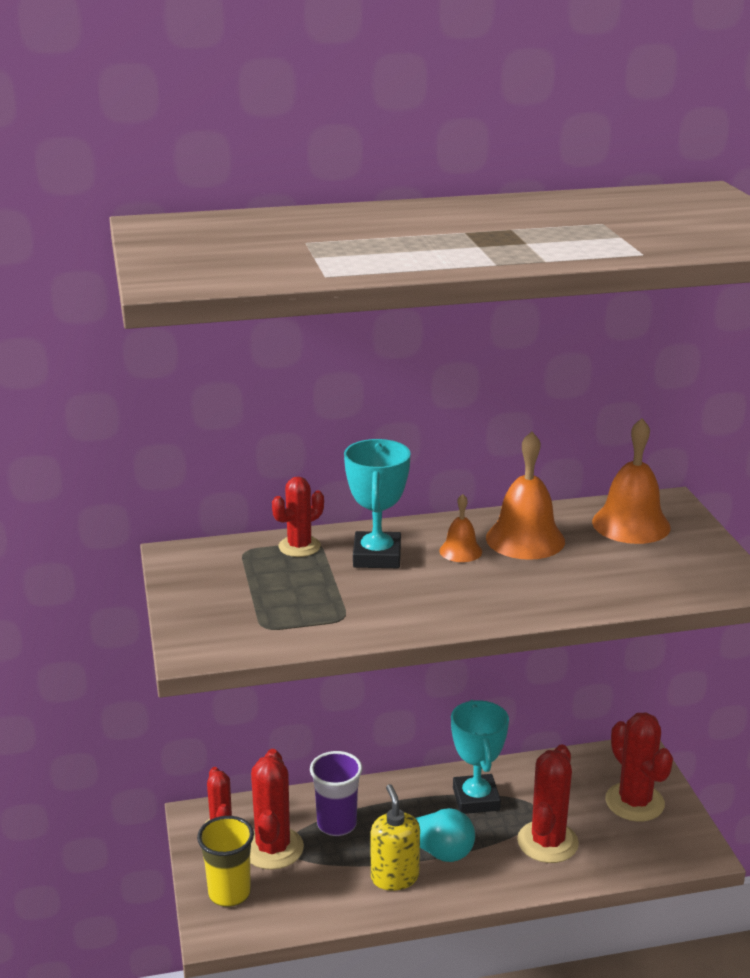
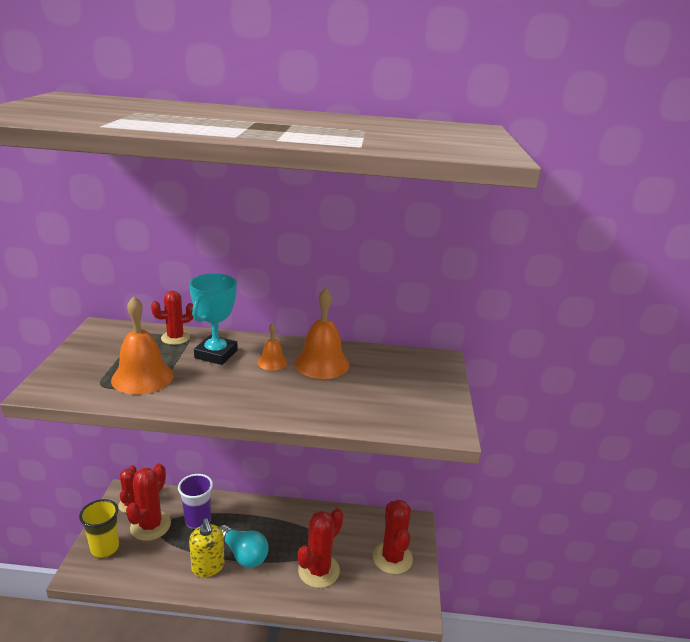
camera: 15 degrees right, 0 degrees up
yellow soap dispenser [371,784,420,891] -> yellow soap dispenser turned 150 degrees clockwise [189,518,224,577]
turquoise trophy [451,700,509,814] -> none
orange bell [592,418,671,544] -> orange bell moved to [111,296,174,395]

